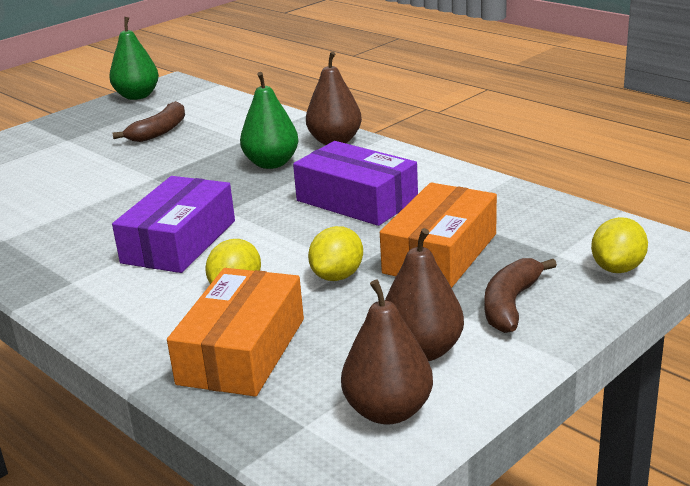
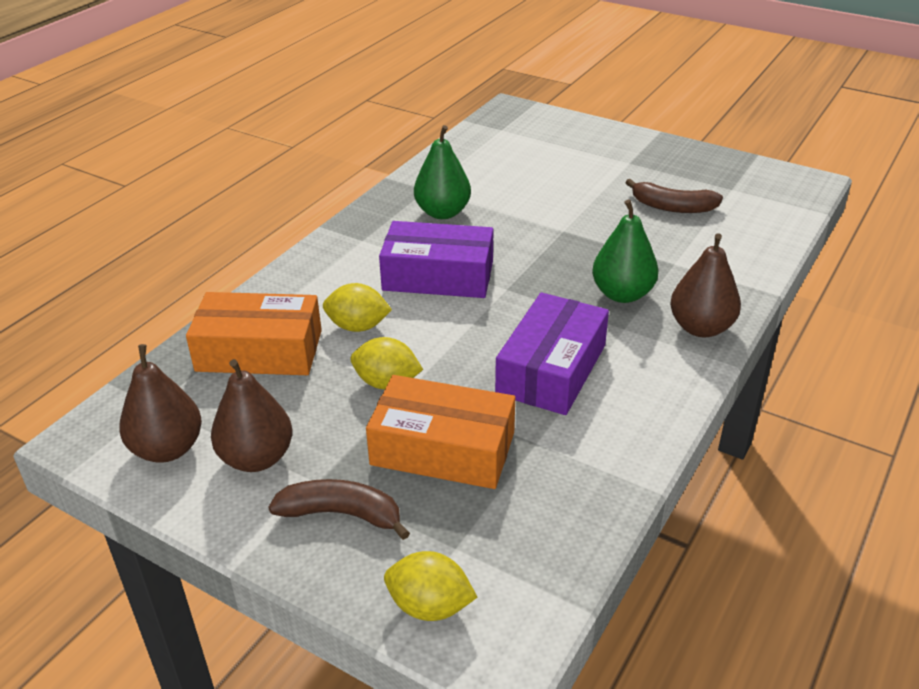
camera: 75 degrees right, 10 degrees up
green pear [109,17,159,100] -> green pear moved to [414,125,471,219]

